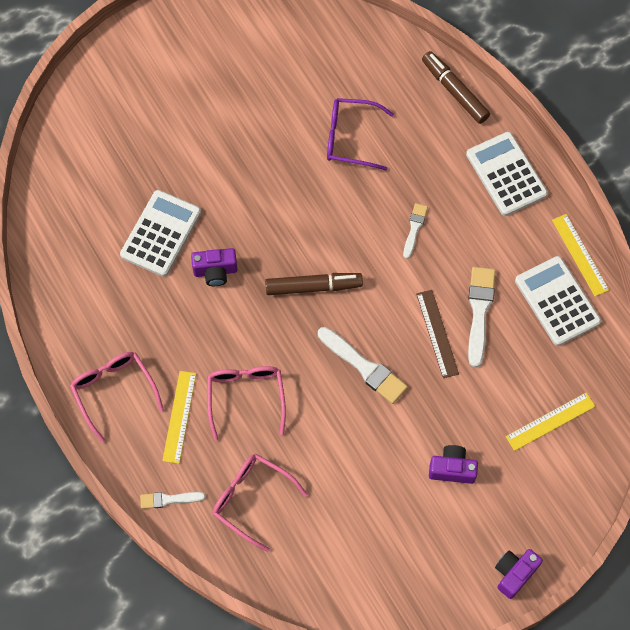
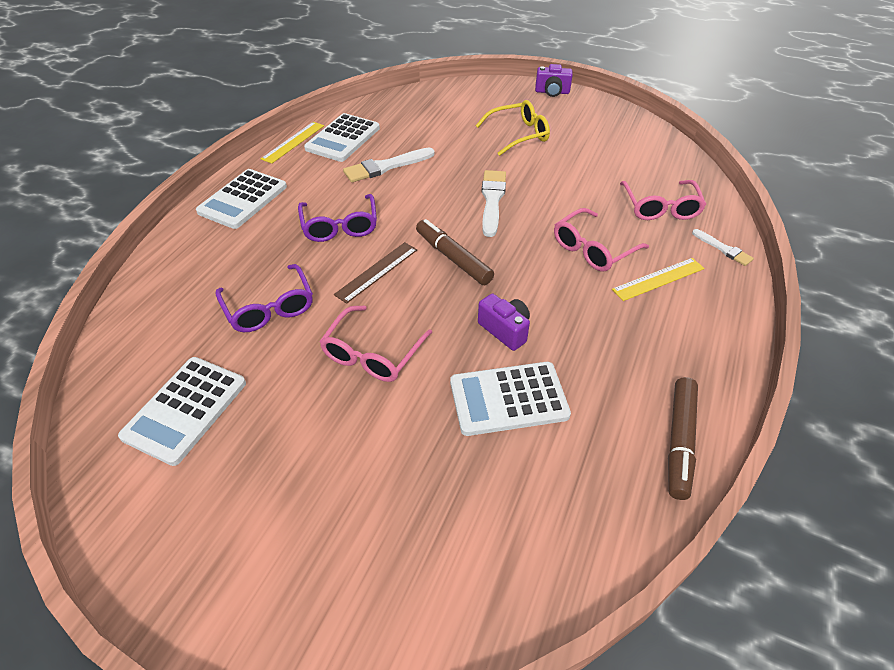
camera: 125 degrees left, 20 degrees down
pink glasses [70,352,164,442] -> pink glasses moved to [319,306,432,382]
white brush [403,203,428,259] -> purple glasses [298,194,377,242]
brown ruler [416,290,459,378] -> brown ruler moved to [334,242,417,304]
brown marker [422,51,490,124] -> brown marker moved to [668,377,698,500]
purple camera [429,445,478,484] -> yellow glasses [475,100,550,156]
yellow ruler [505,392,596,451] -> none
none -> white calculator [118,357,246,466]

